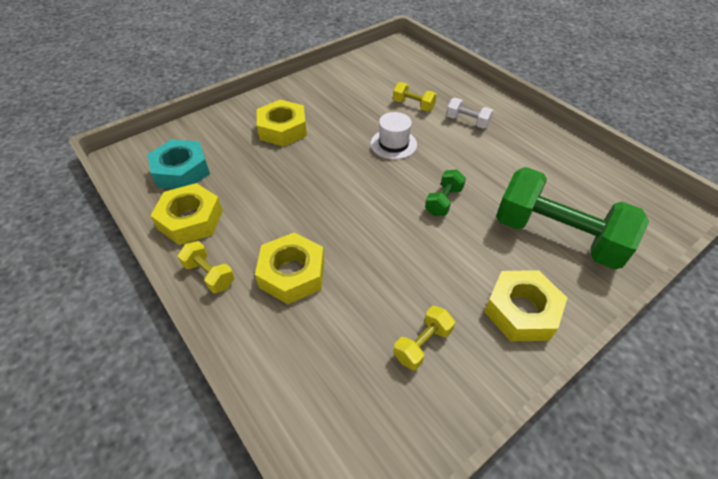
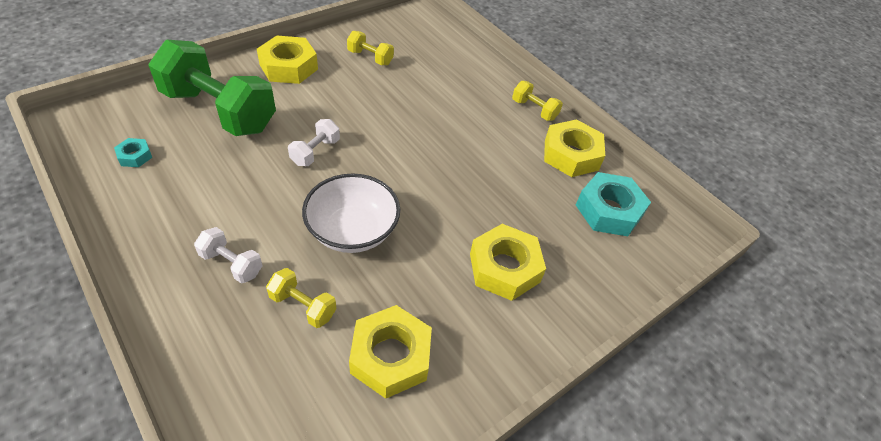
camera: 175 degrees right, 0 degrees up
yellow nut [255,232,325,304] -> yellow nut moved to [349,305,432,399]
white hat [370,112,417,160] -> white bowl [302,174,400,253]
yellow dumbbell [393,306,455,370] -> yellow dumbbell turned 75 degrees clockwise [347,31,394,65]
green dumbbell [425,169,466,216] -> white dumbbell [288,119,340,166]
none -> turquoise nut [114,138,152,167]

